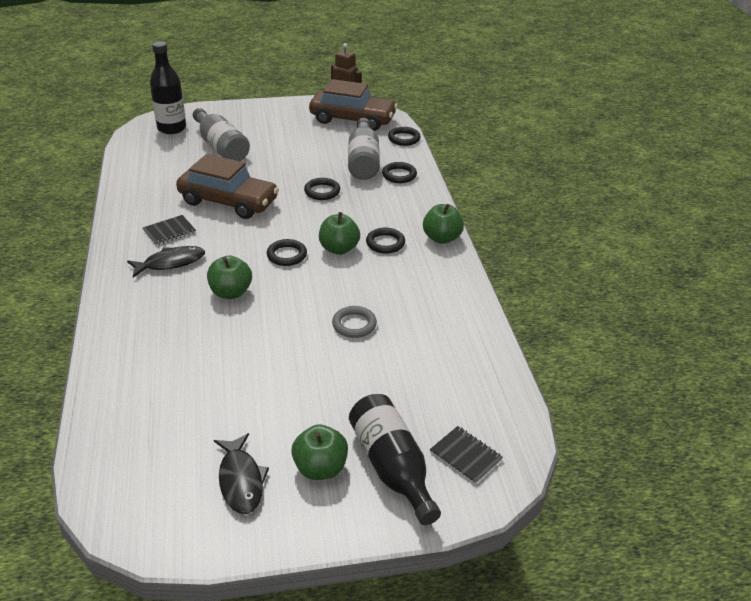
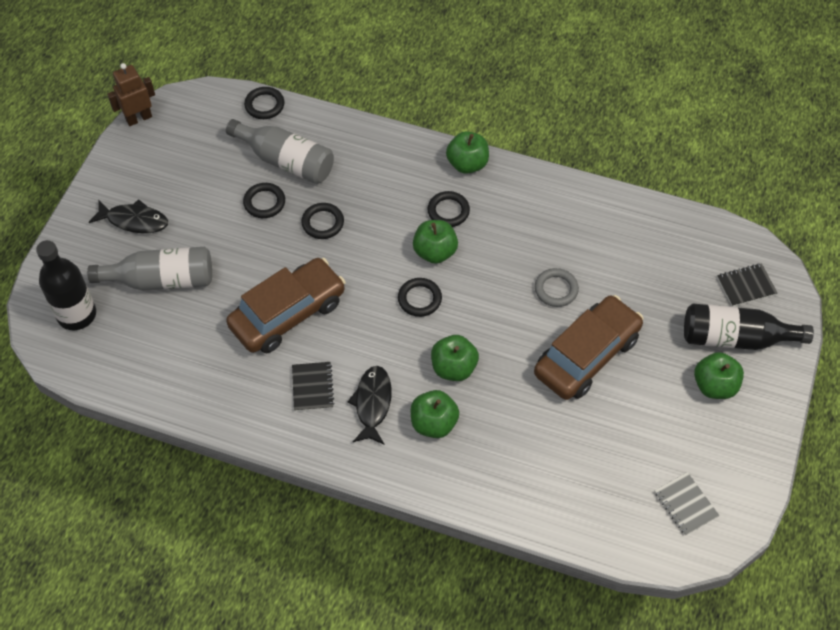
camera: 60 degrees left, 20 degrees up
black fish [214,433,269,514] -> black fish moved to [89,199,168,233]
brown car [309,79,398,131] -> brown car moved to [534,295,644,400]
black ring [382,162,417,183] -> black ring moved to [243,183,285,218]
none -> green apple [411,390,459,438]
none -> grey notebook [654,472,719,536]

